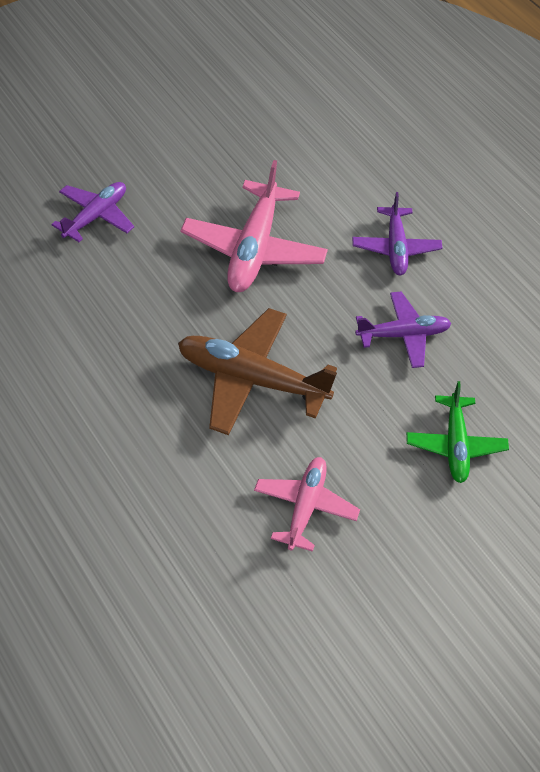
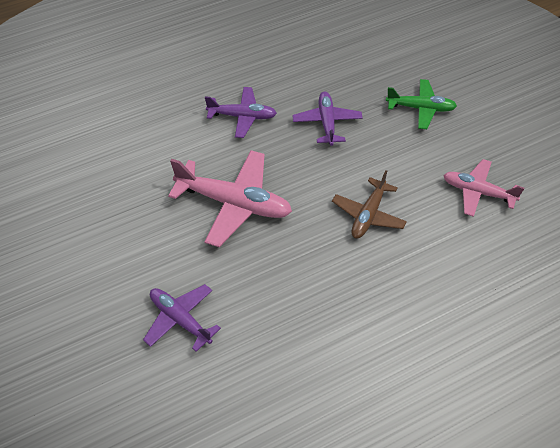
camera: 80 degrees left, 0 degrees up
brown plane [178,308,337,435] -> brown plane [332,170,407,238], size x0.62

